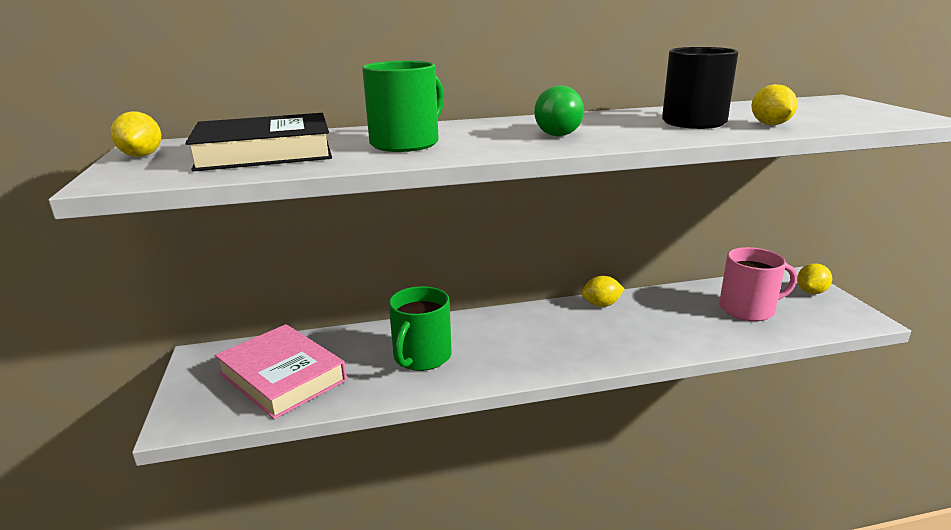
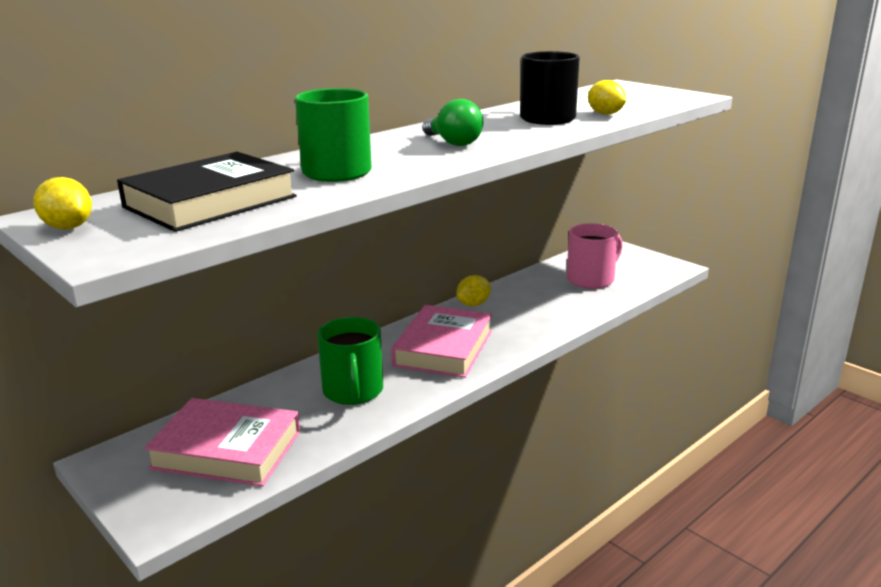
camera: 30 degrees left, 0 degrees up
yellow lemon [797,263,832,294] -> none
none -> pink book [391,305,493,378]

